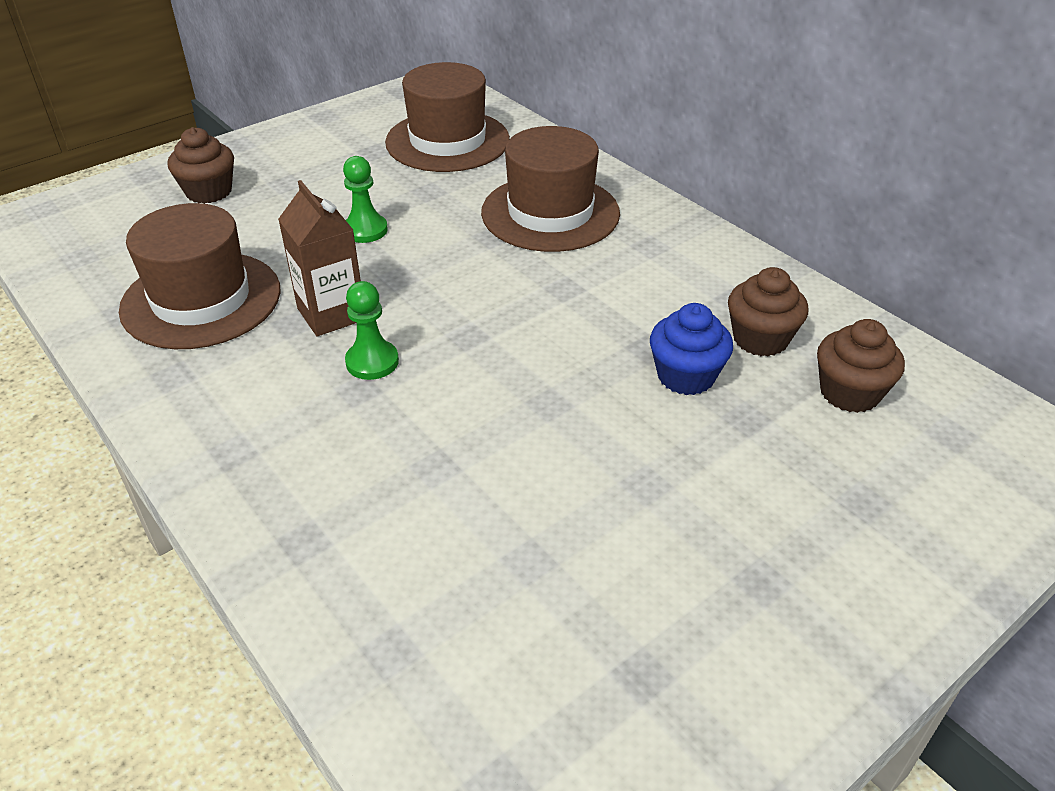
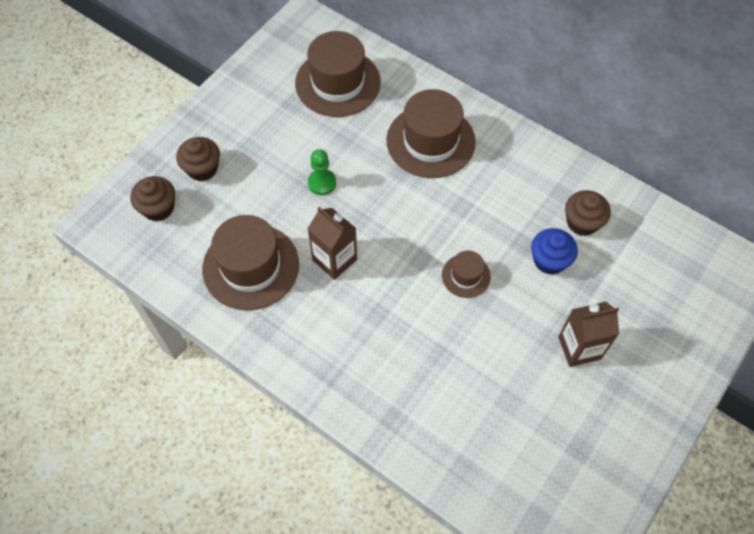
camera: 15 degrees left, 20 degrees up
green pawn [345,281,399,380] -> none
brown cupcake [817,319,905,413] -> brown cupcake moved to [130,176,175,221]
none -> brown hat [442,251,491,298]
none -> brown carton [558,302,619,367]

